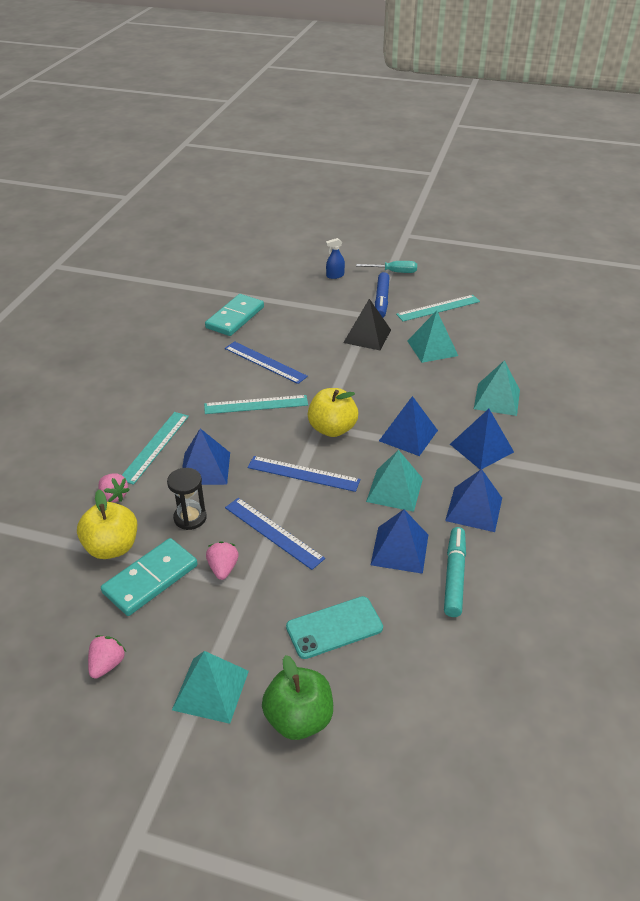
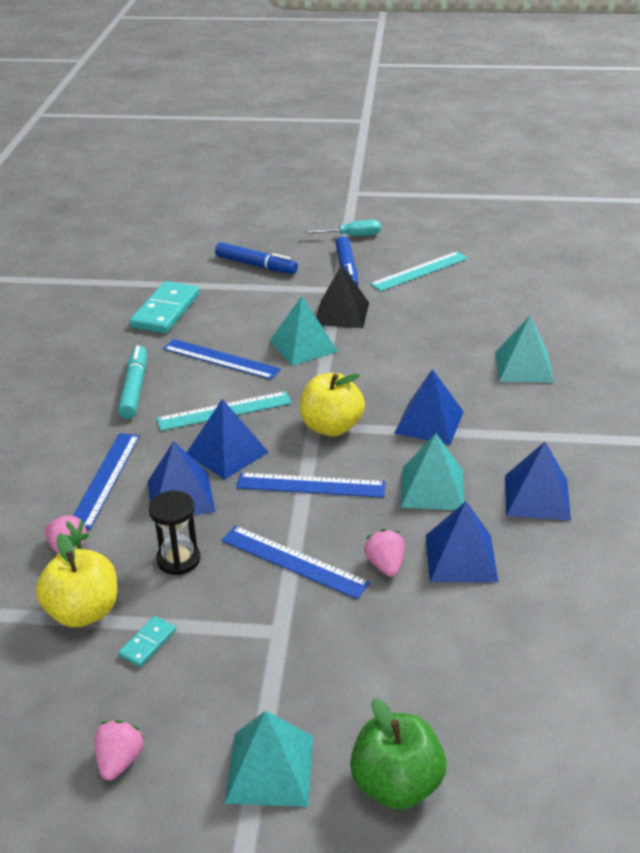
camera: 10 degrees left, 5 degrees down
turquoise domino [101,538,198,616] -> turquoise domino [118,616,176,667], size x0.48
turquoise ruler [122,412,189,485] -> blue ruler [73,433,140,530]
pink strawberry [206,541,239,580] -> pink strawberry moved to [364,529,405,577]
turquoise phone [286,596,383,659] -> none
blue spray bottle [326,238,345,279] -> none
turquoise pyramid [407,311,458,363] -> turquoise pyramid moved to [270,296,338,366]
turquoise marker [444,527,466,617] -> turquoise marker moved to [118,345,147,419]
blue pyramid [450,409,514,470] -> blue pyramid moved to [187,399,268,480]
none -> blue marker [215,242,298,274]

